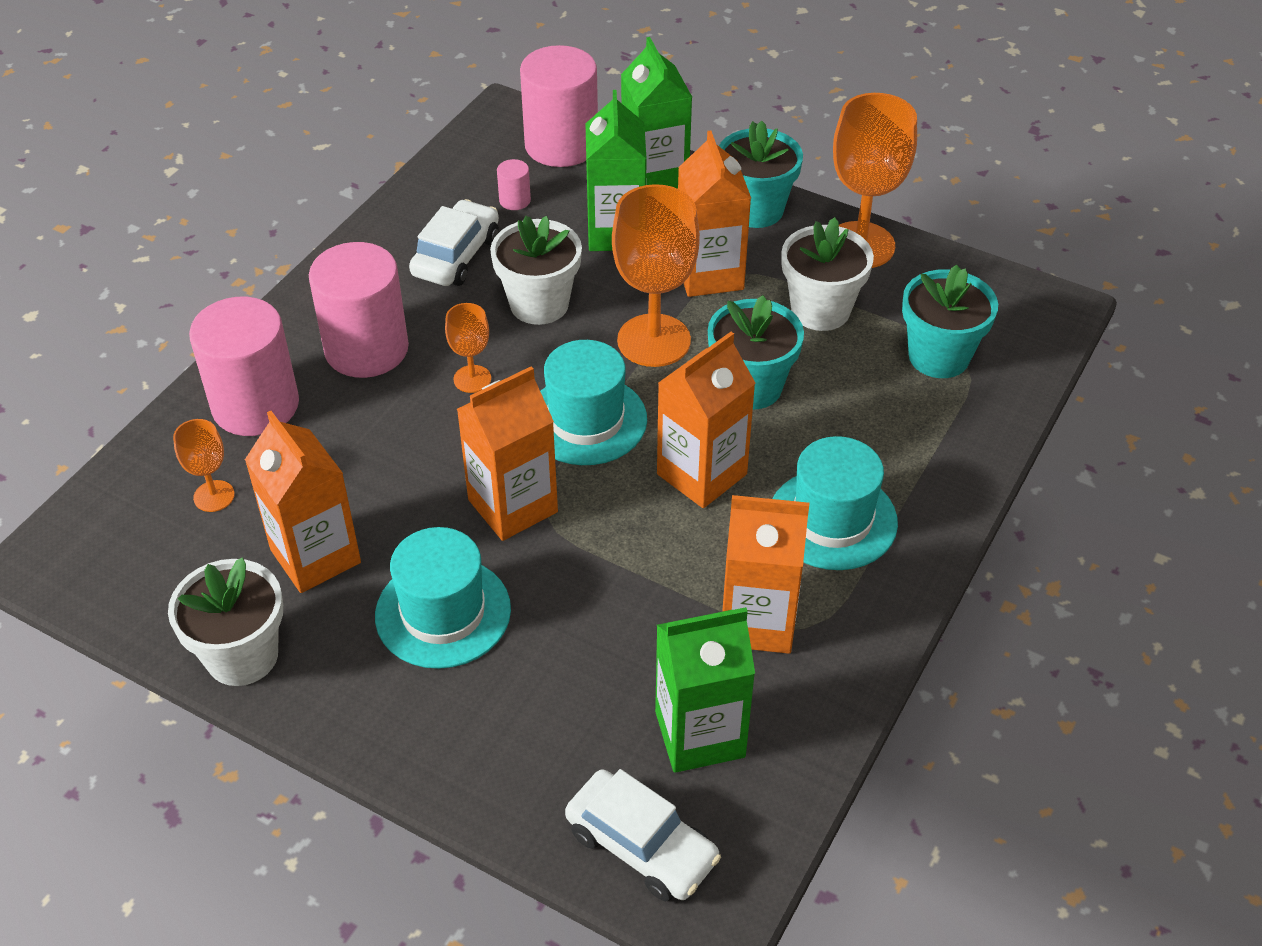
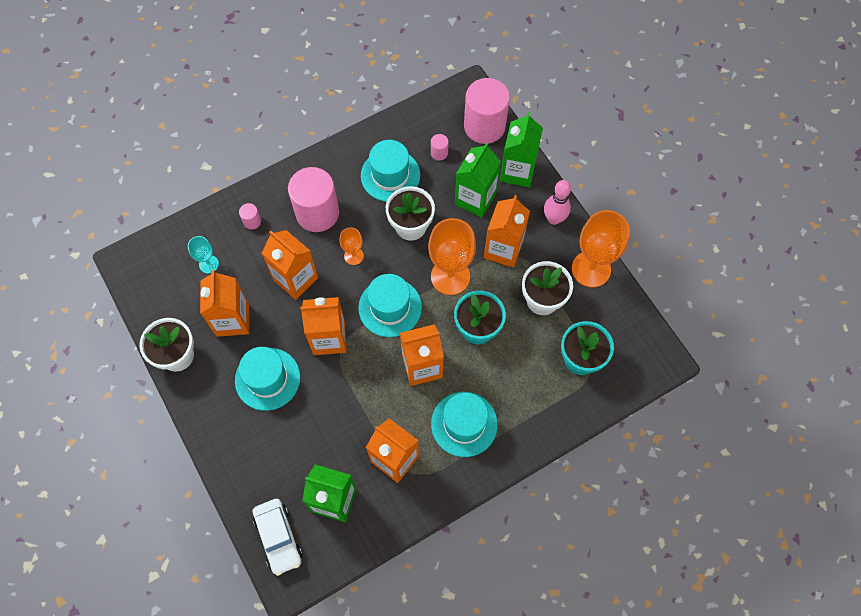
camera: 30 degrees right, 20 degrees up
orange goblet [173,419,235,512] -> turquoise goblet [188,236,219,273]
pink cylinder [189,297,299,436] -> pink cylinder [239,203,261,230], size x0.41
white car [409,199,499,286] -> turquoise hat [361,140,420,202]
turquoise flower pot [719,121,803,228] -> pink bowling pin [544,180,571,225]
none -> orange carton [262,230,318,300]

